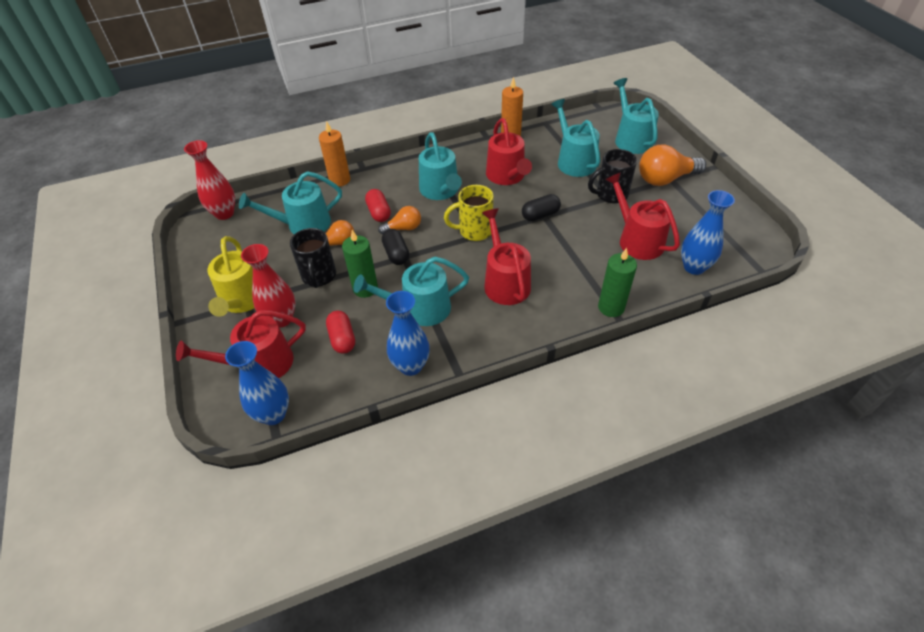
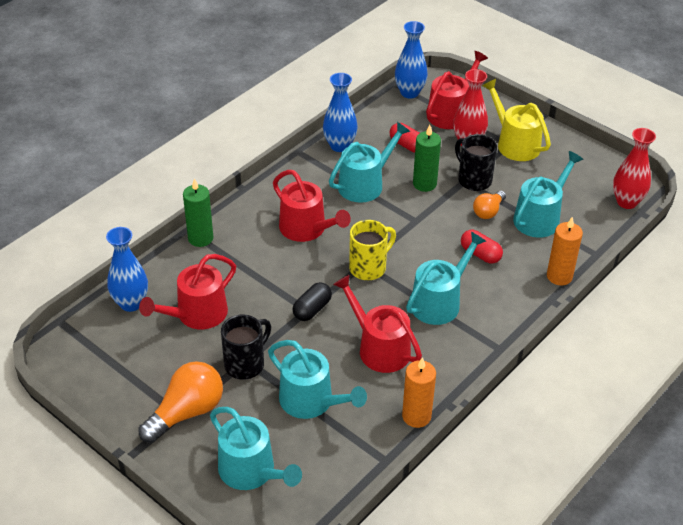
camera: 150 degrees right, 5 degrees down
orange light bulb [378,206,421,235] -> none
black capsule [382,229,409,265] -> none
turquoise watering can [419,132,462,200] -> turquoise watering can turned 90 degrees clockwise [406,232,486,325]
red watering can [605,172,680,260] -> red watering can turned 105 degrees clockwise [139,254,236,329]

